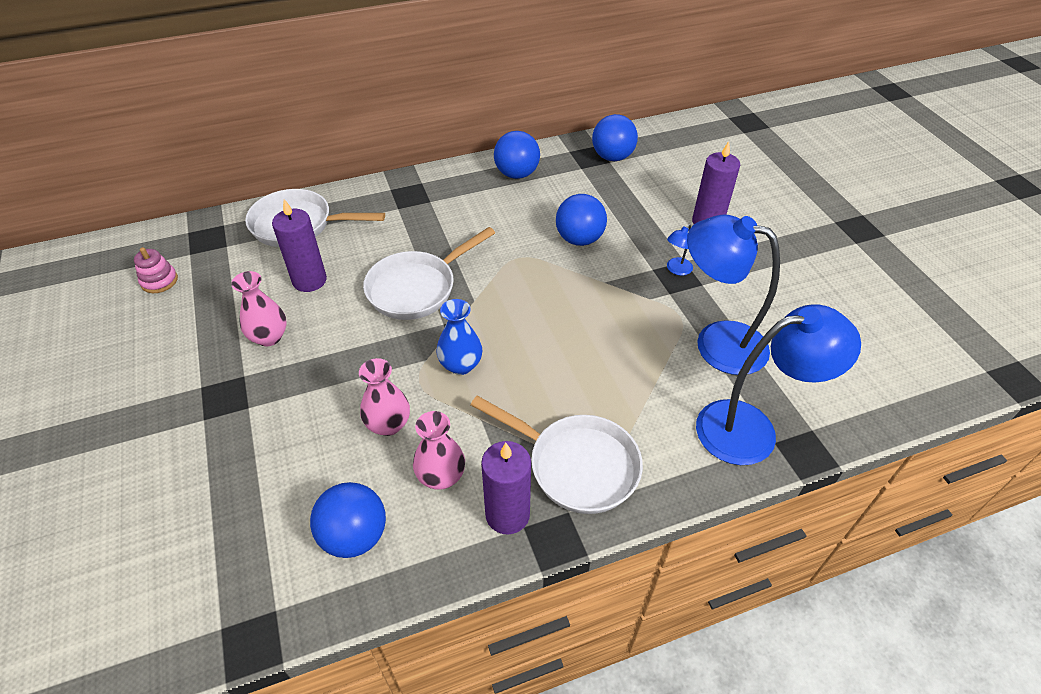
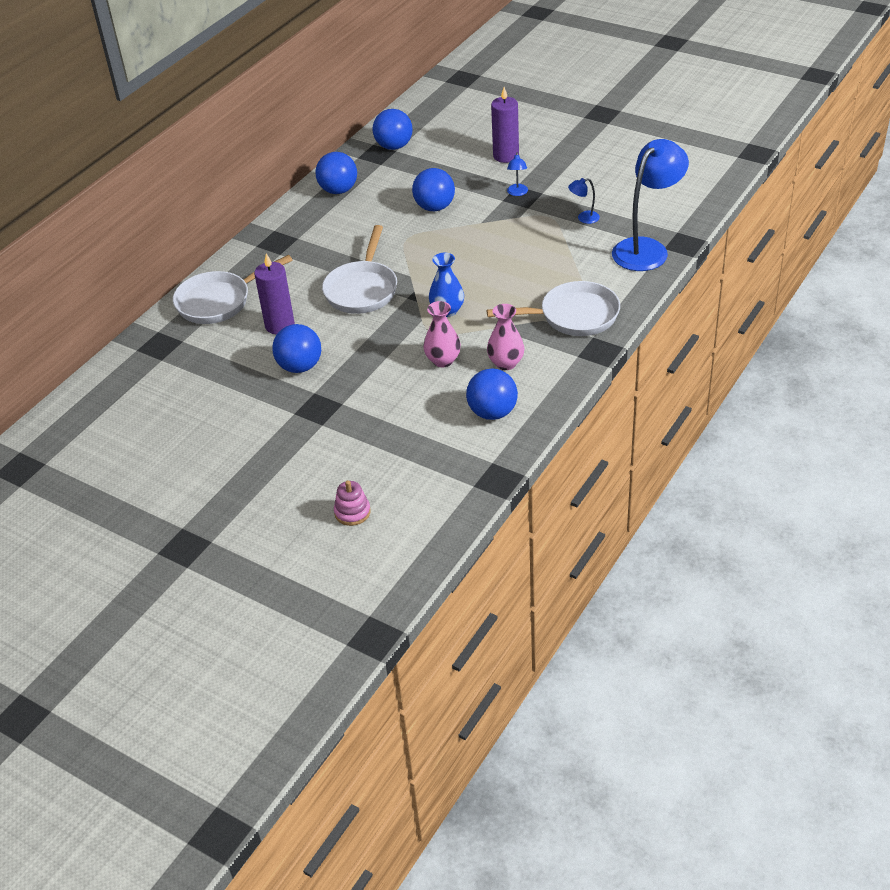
camera: 35 degrees left, 5 degrees down
pink stacking toy [134,247,178,293] -> pink stacking toy moved to [334,481,371,526]
pink vase [231,271,287,346] -> blue ball [272,324,321,373]
purple candle [481,441,531,535] -> none
blue lamp [687,215,780,375] -> blue lamp [568,178,600,224], size x0.41

